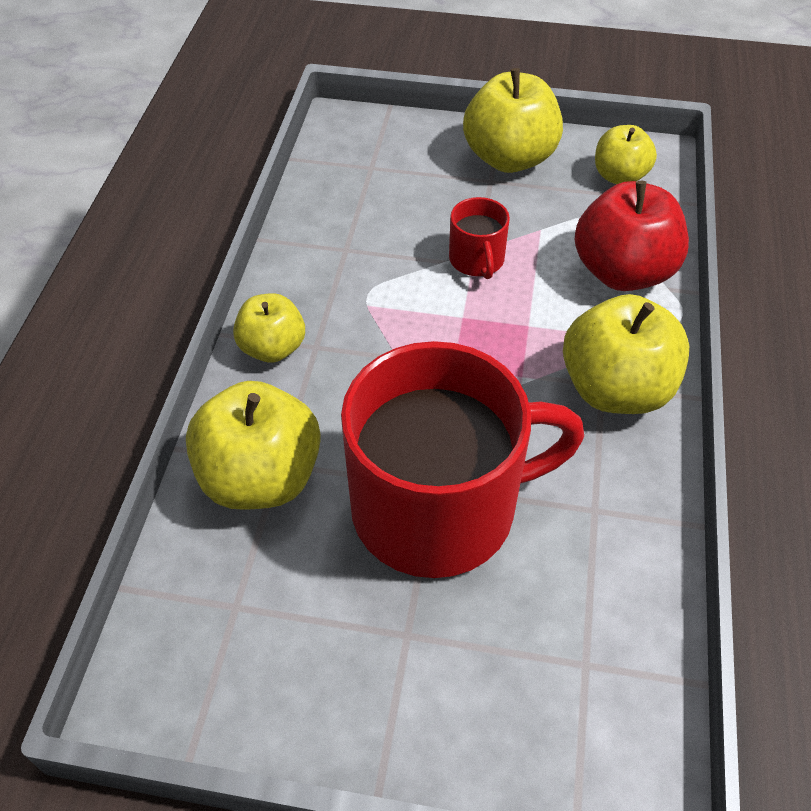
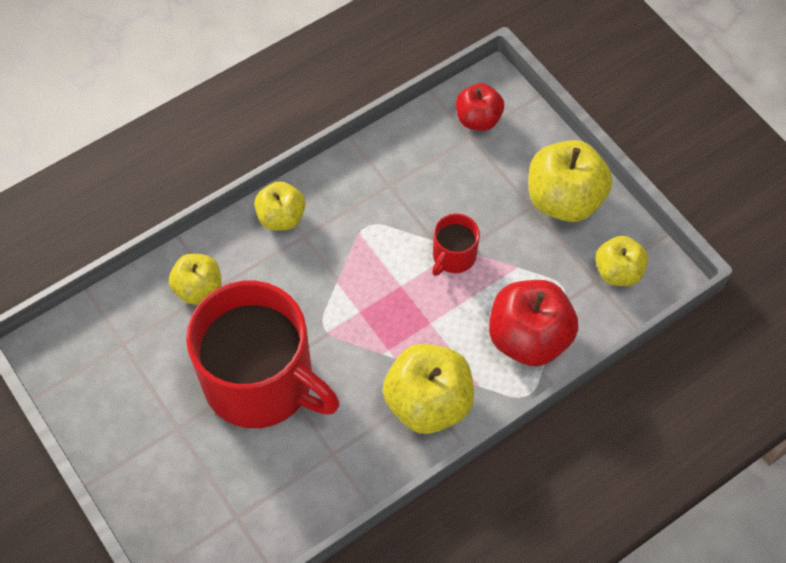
camera: 45 degrees right, 10 degrees up
yellow apple [186,381,321,510] -> yellow apple [169,254,222,305], size x0.61
none -> red apple [456,83,504,131]

